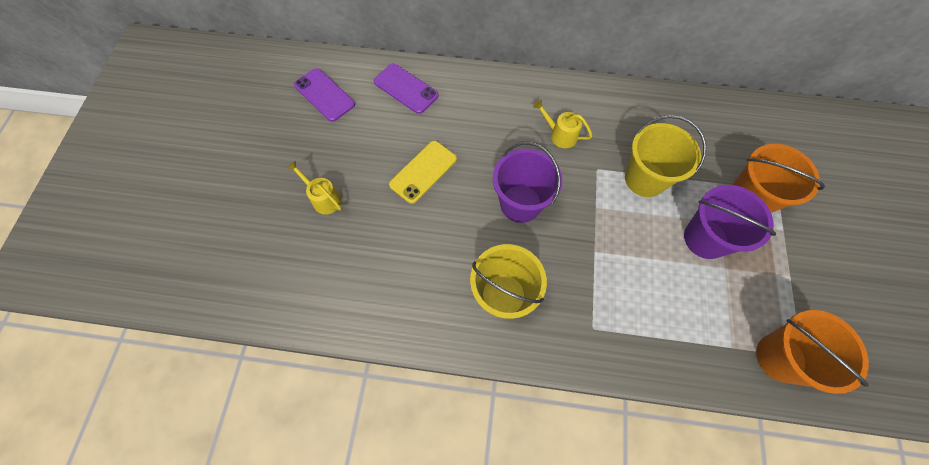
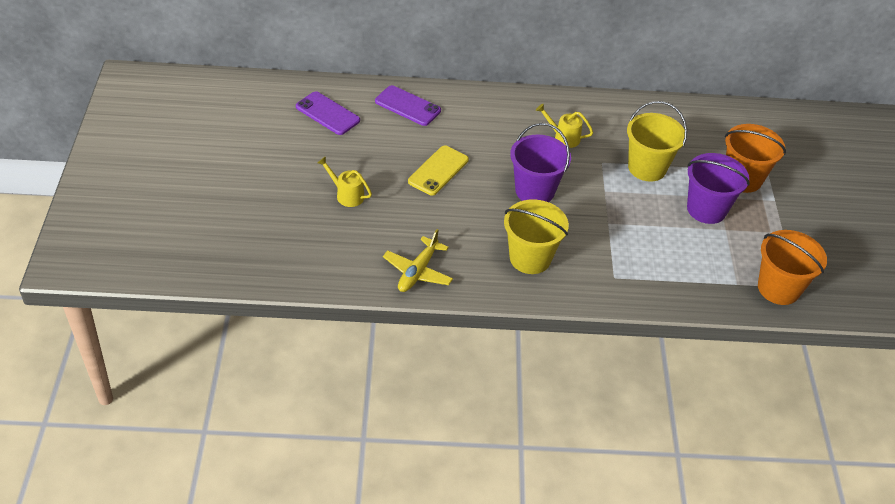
camera: 10 degrees left, 20 degrees down
none -> yellow plane [383,229,453,292]

